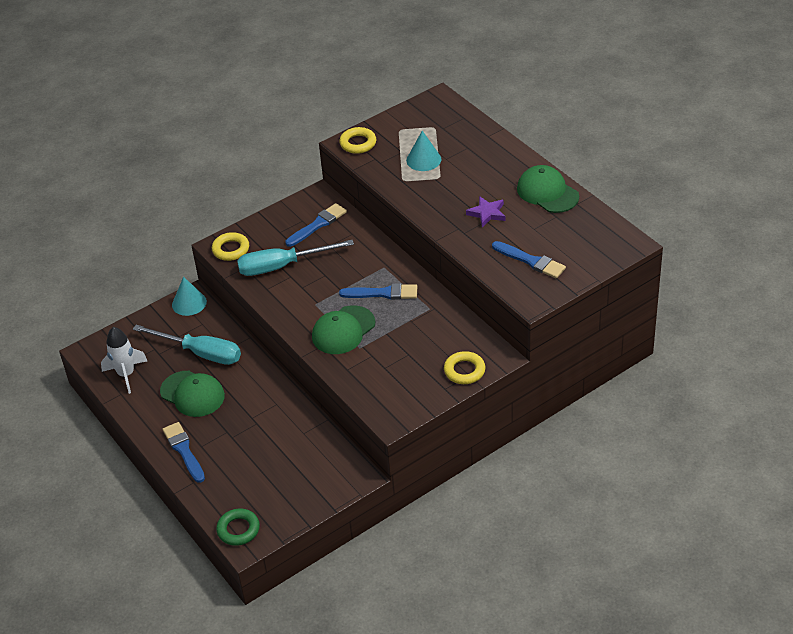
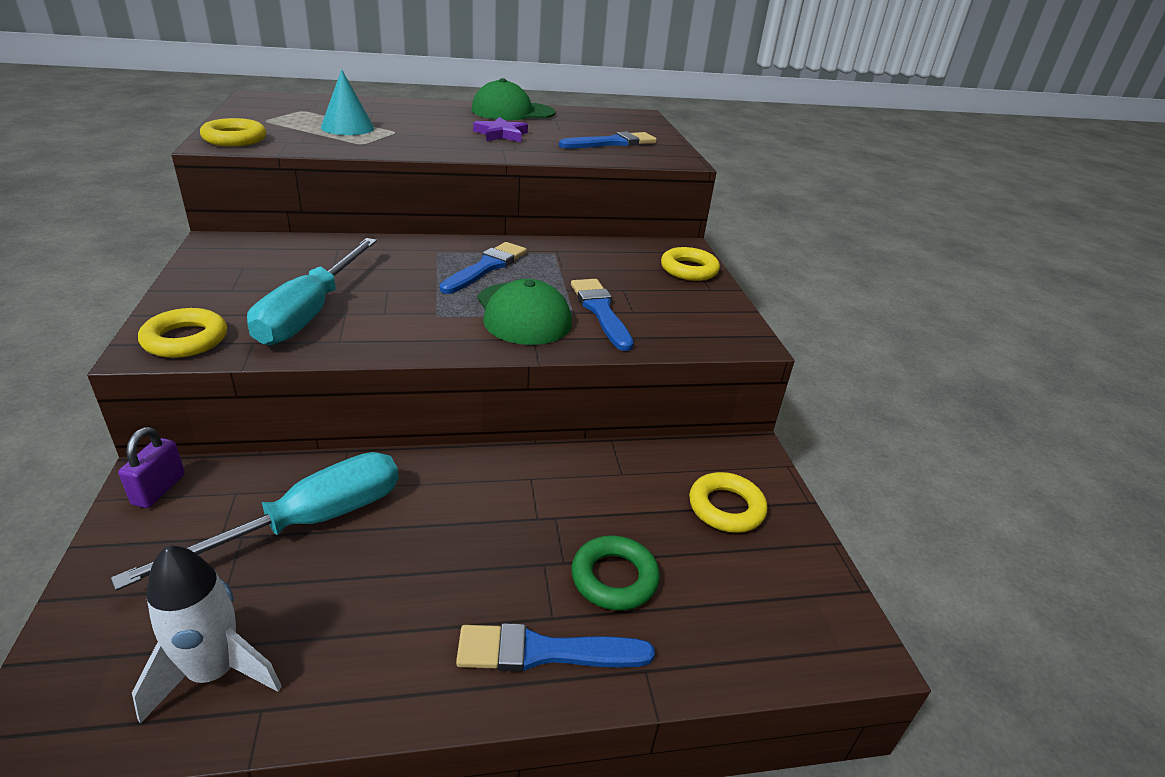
camera: 70 degrees left, 10 degrees down
green cap [160,371,225,417] -> none
turquoise cone [172,277,207,316] -> purple padlock [118,427,185,508]
green ring [216,509,260,546] -> green ring moved to [571,536,660,610]
blue brush [285,203,347,247] -> blue brush moved to [571,279,634,351]
none -> yellow ring [689,472,767,533]

